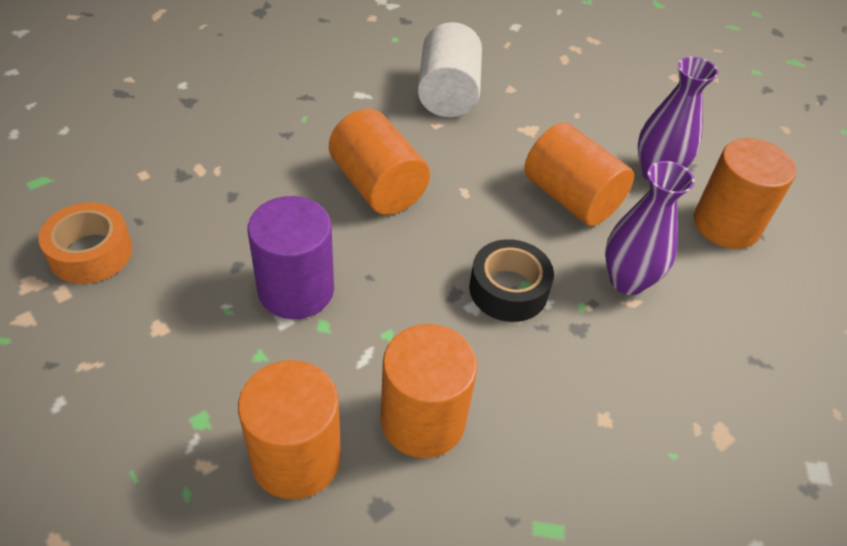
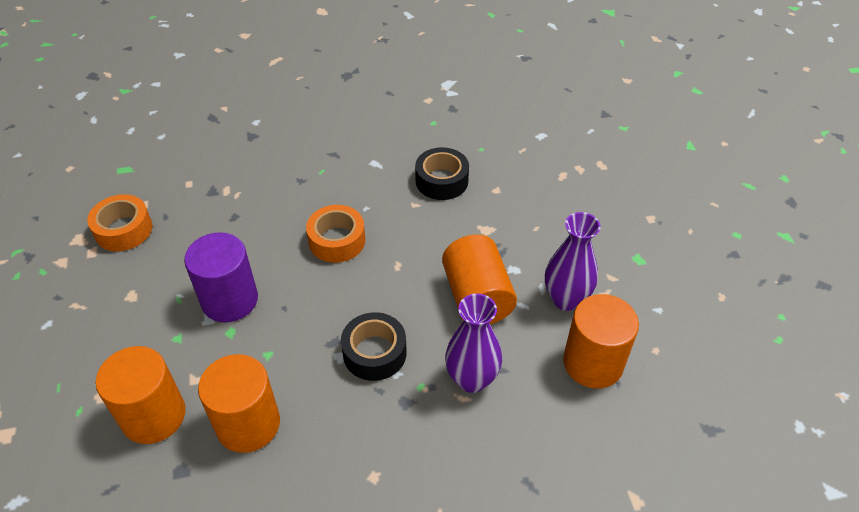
camera: 30 degrees right, 0 degrees up
orange cylinder [329,109,430,215] -> orange tape [306,205,366,263]
white cylinder [418,22,482,117] -> black tape [415,147,469,200]

